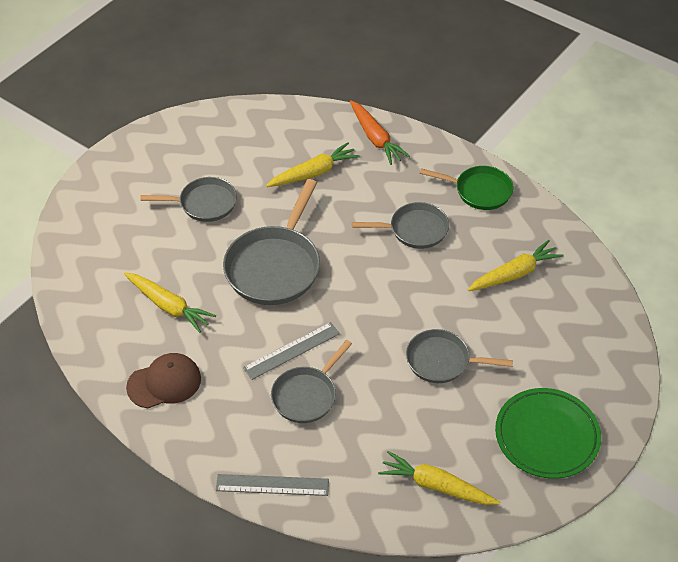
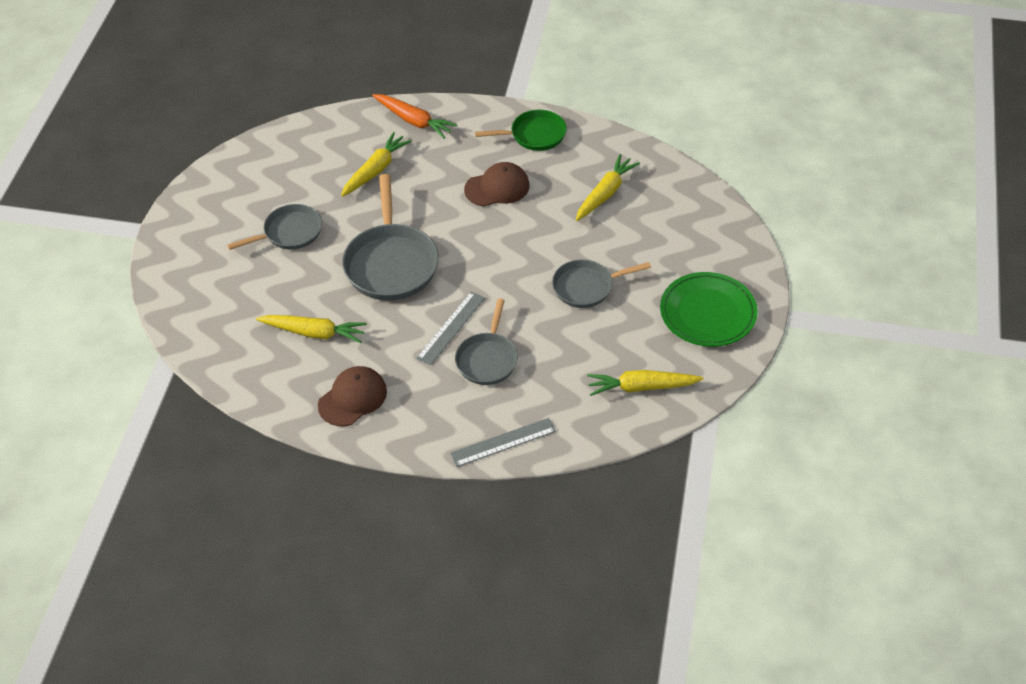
camera: 25 degrees left, 0 degrees up
grey pan [352,202,449,249] -> brown cap [464,162,530,207]

